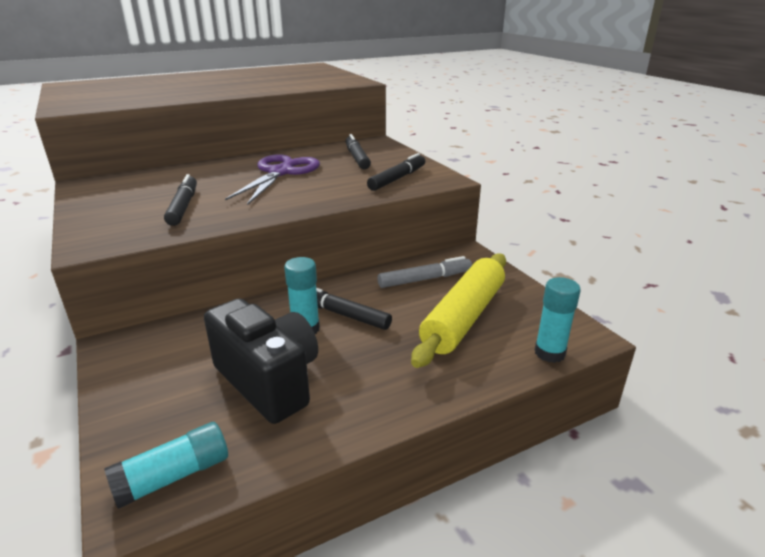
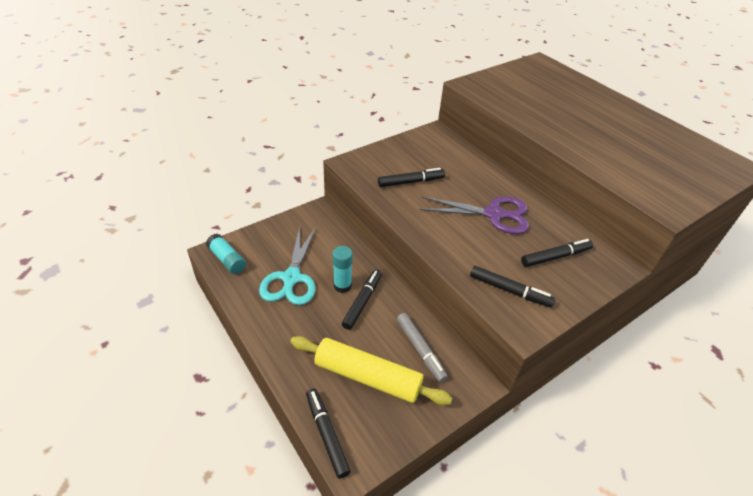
camera: 80 degrees right, 15 degrees up
black camera [204,298,318,424] -> turquoise scissors [259,227,316,305]
turquoise glue stick [535,277,581,363] -> black marker [306,388,351,479]

